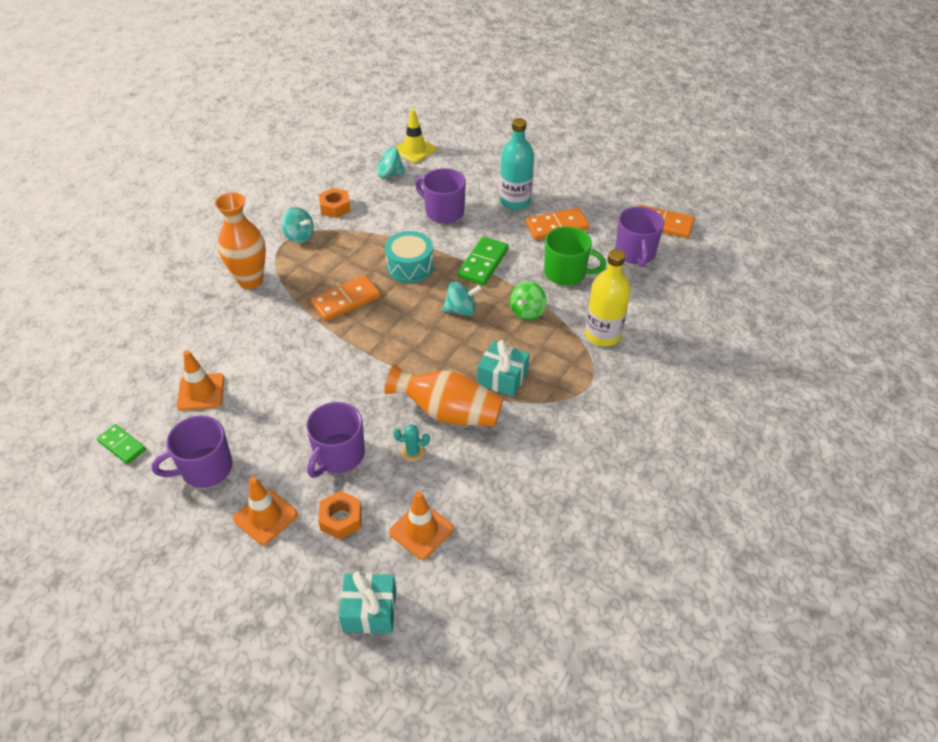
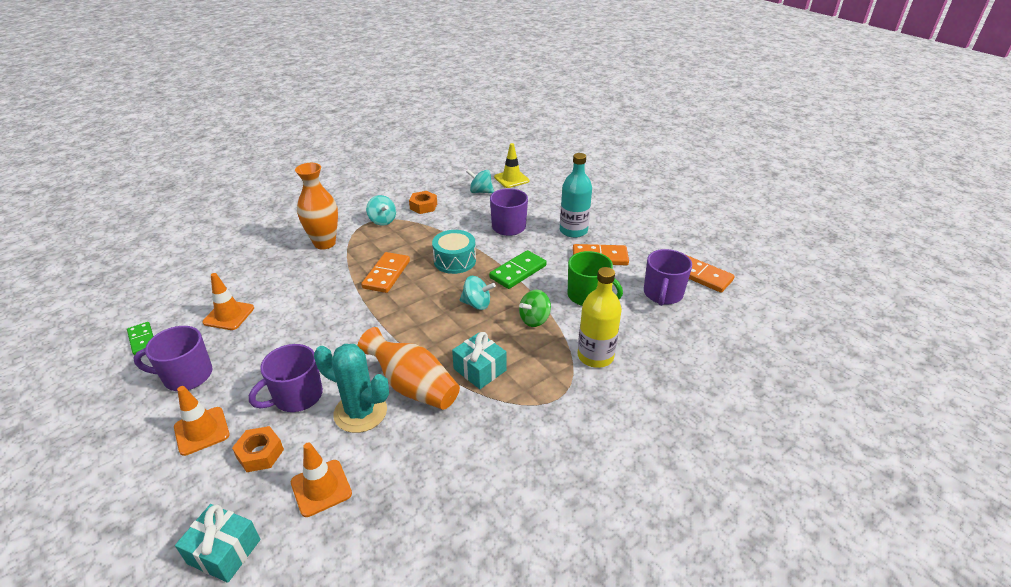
camera: 20 degrees right, 10 degrees down
orange domino [311,275,380,321] -> orange domino turned 60 degrees counterclockwise [361,252,410,293]
turquoise cactus [393,424,430,462] -> turquoise cactus [314,344,389,433], size x2.20

